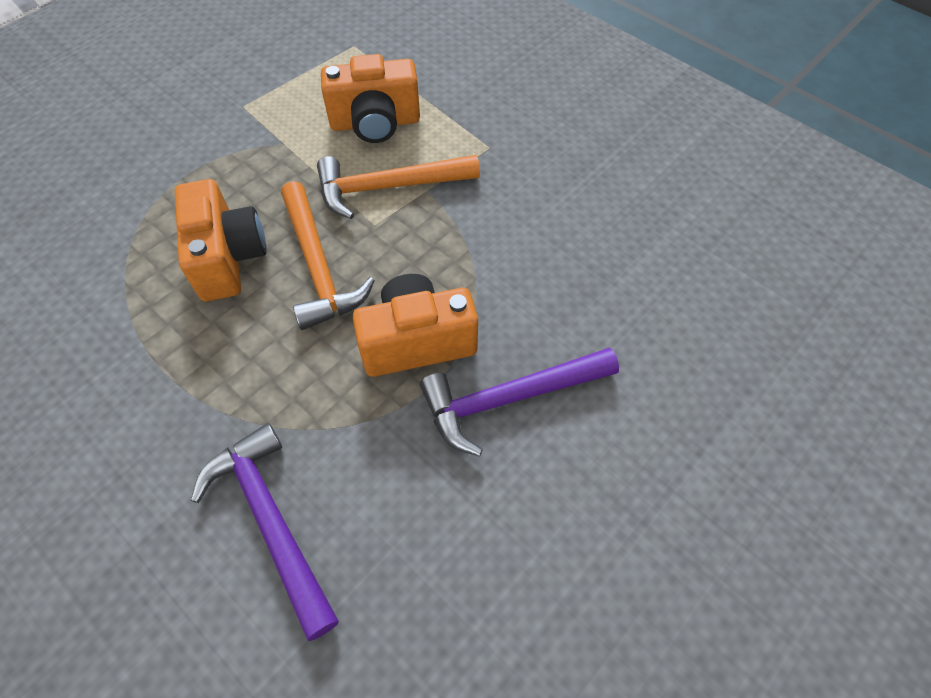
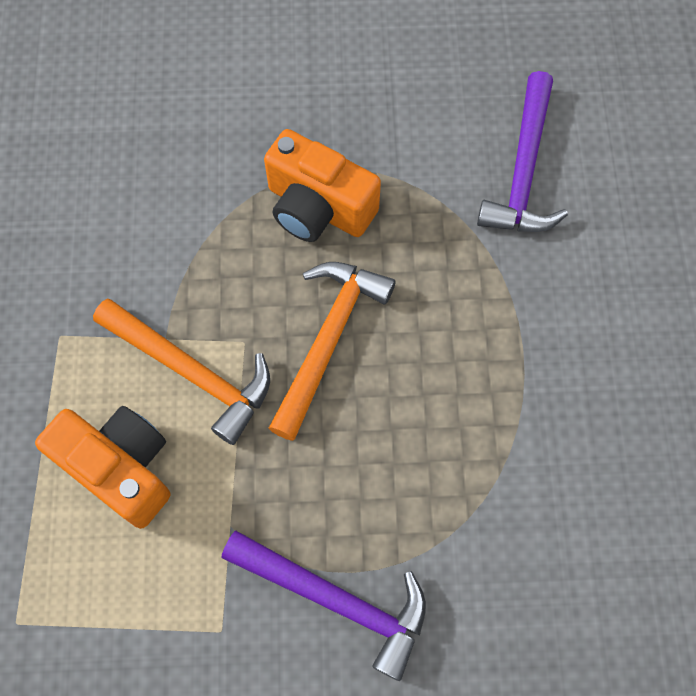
camera: 135 degrees left, 10 degrees up
orange camera [175,179,267,301] -> none
purple hammer [420,347,619,456] -> purple hammer moved to [222,531,426,681]

